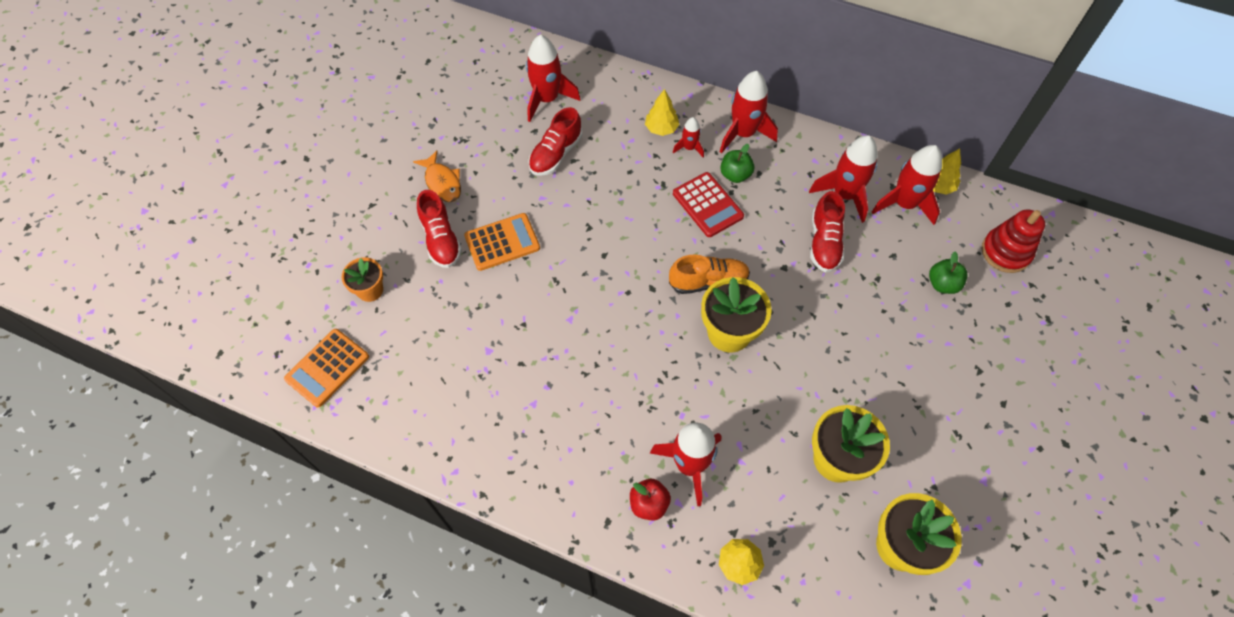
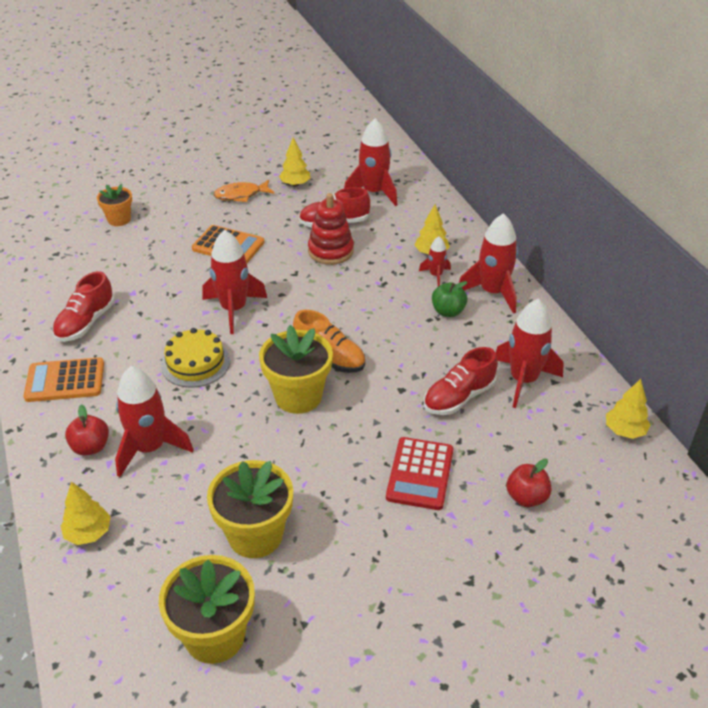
camera: 45 degrees right, 20 degrees down
orange calculator [284,329,369,407] -> orange calculator moved to [24,357,104,402]
orange fish [413,150,461,202] -> orange fish turned 60 degrees clockwise [213,180,275,202]
red shoe [417,190,462,268] -> red shoe moved to [52,271,115,342]
red calculator [673,172,744,237] -> red calculator moved to [386,437,453,510]
red rocket [872,145,942,225] -> red rocket moved to [202,230,267,334]
green apple [929,252,968,294] -> red apple [506,459,551,507]
red stacking toy [982,209,1045,273] -> red stacking toy moved to [308,193,354,265]
none -> yellow cake [161,328,230,388]
none -> yellow tree [279,137,311,187]

